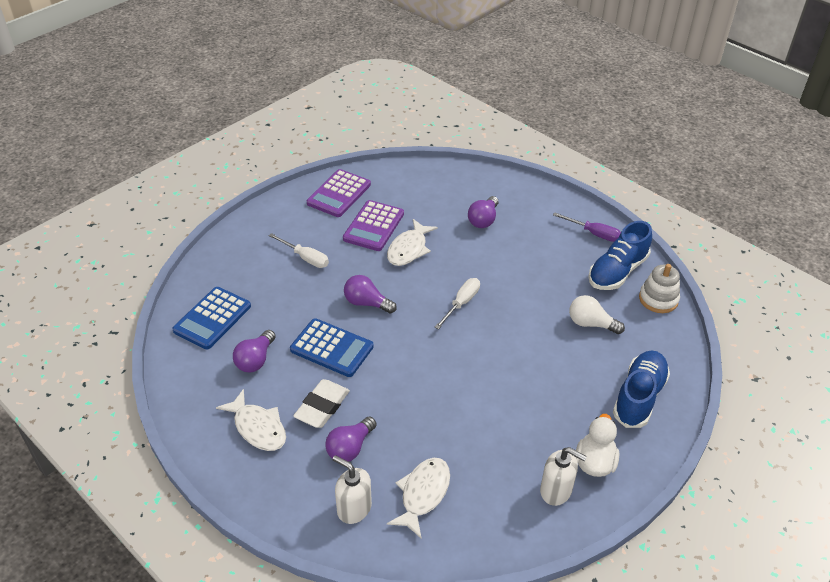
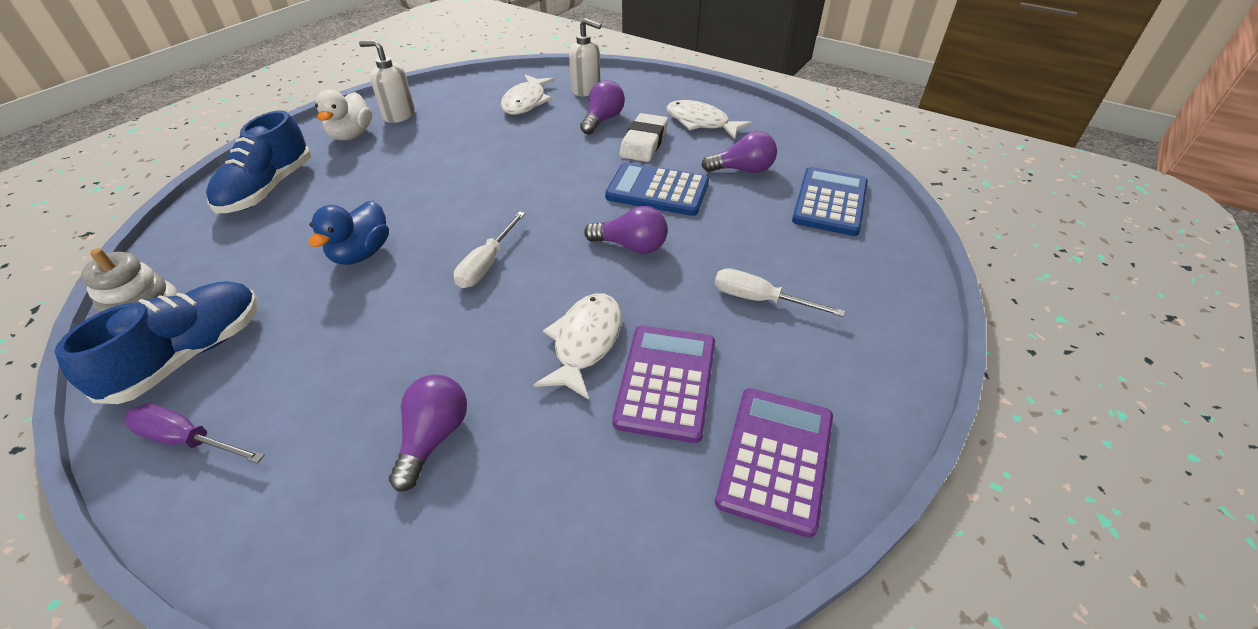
camera: 170 degrees right, 0 degrees up
purple light bulb [233,330,276,372] -> purple light bulb turned 75 degrees clockwise [701,131,777,173]
white light bulb [569,295,625,334] -> none
none -> blue duck [308,201,389,265]

